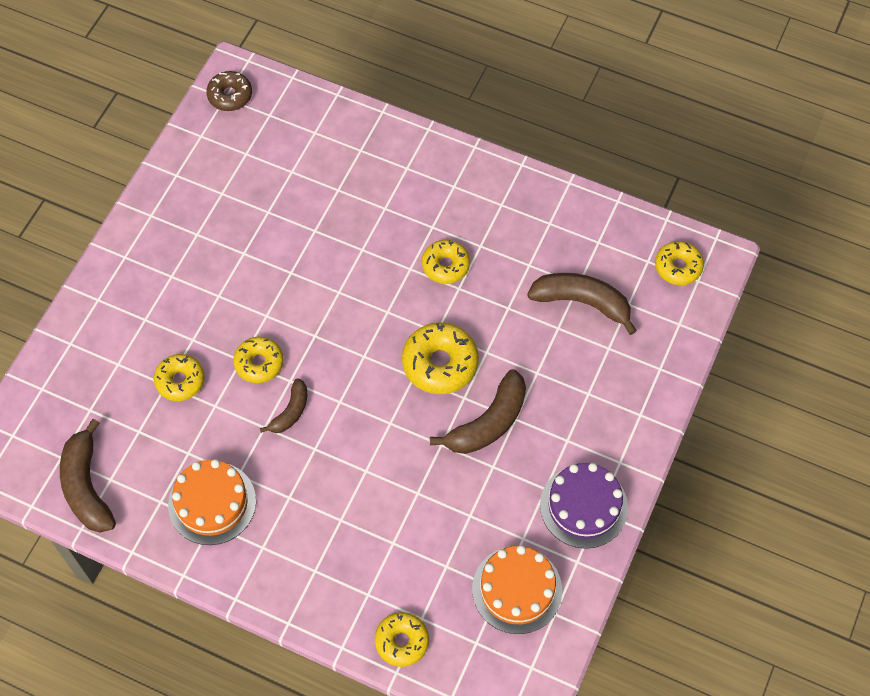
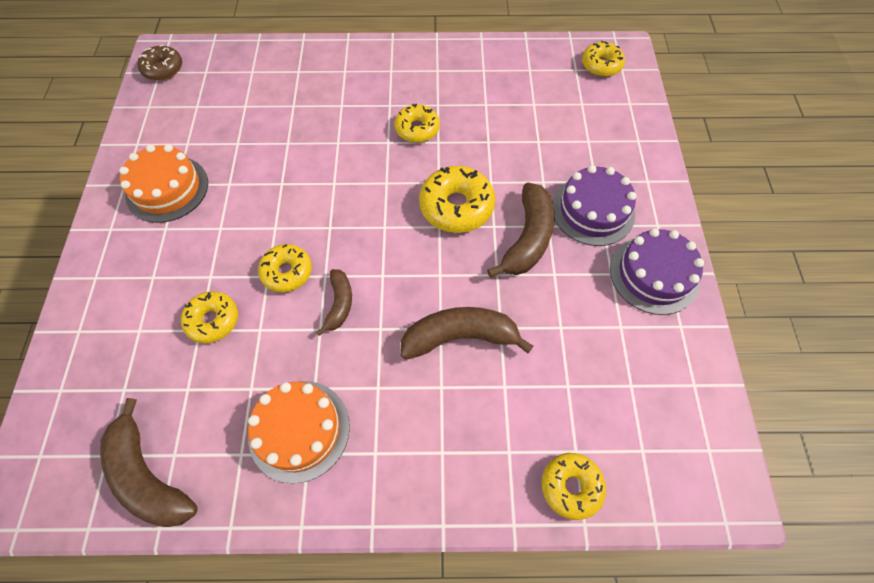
camera: 25 degrees left, 0 degrees up
orange cake [472,545,562,634] -> orange cake moved to [119,144,208,223]
brown banana [527,273,637,335] -> brown banana moved to [400,307,533,360]
none -> purple cake [553,165,636,246]

